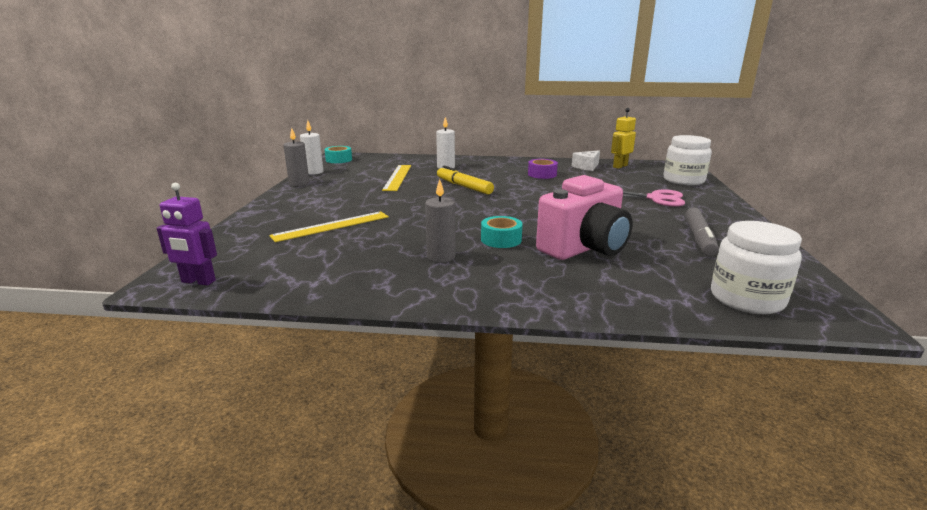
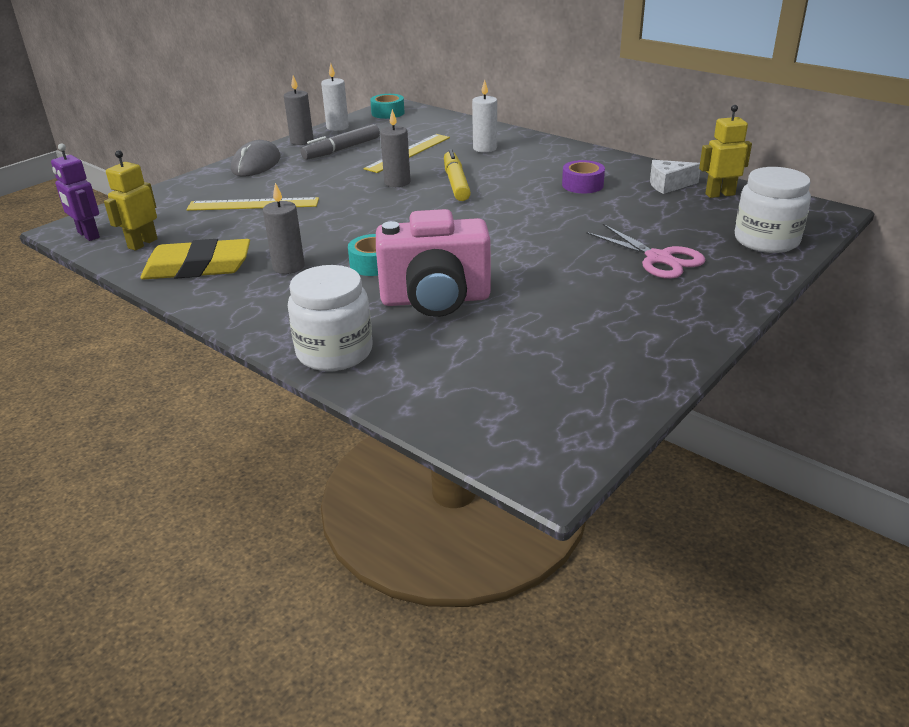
camera: 35 degrees right, 10 degrees up
grey marker [685,207,719,256] -> grey marker moved to [301,124,380,160]
white jar [711,221,802,314] -> white jar moved to [288,265,372,371]
none -> yellow robot [104,150,158,251]
none -> yellow eraser [140,239,250,279]
none -> grey mouse [231,140,281,176]
none -> grey candle [380,109,410,187]

